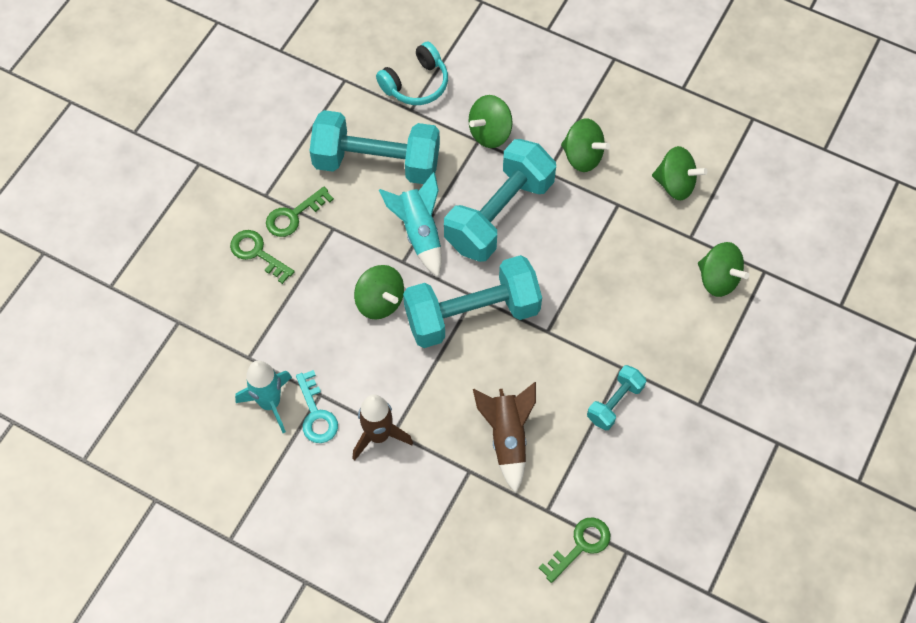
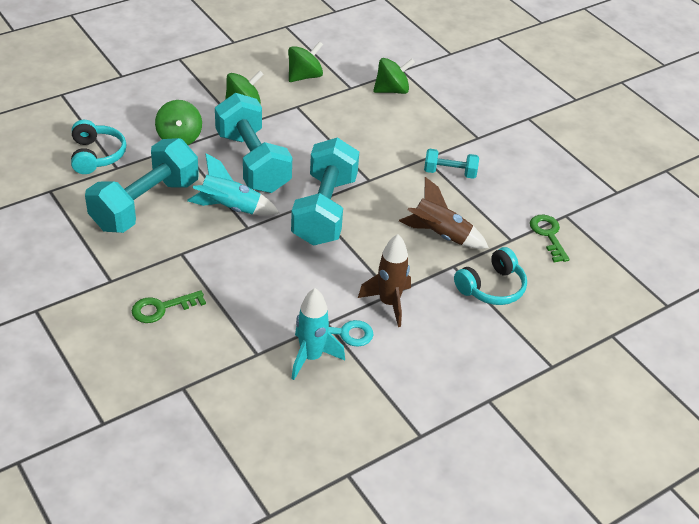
camera: 65 degrees left, 20 degrees down
green key [266,187,334,237] -> none
green spinning top [354,265,404,320] -> none
turquoise dumbbell [587,365,646,430] -> turquoise dumbbell turned 60 degrees counterclockwise [424,149,479,179]
none -> turquoise headphones [454,247,527,305]

